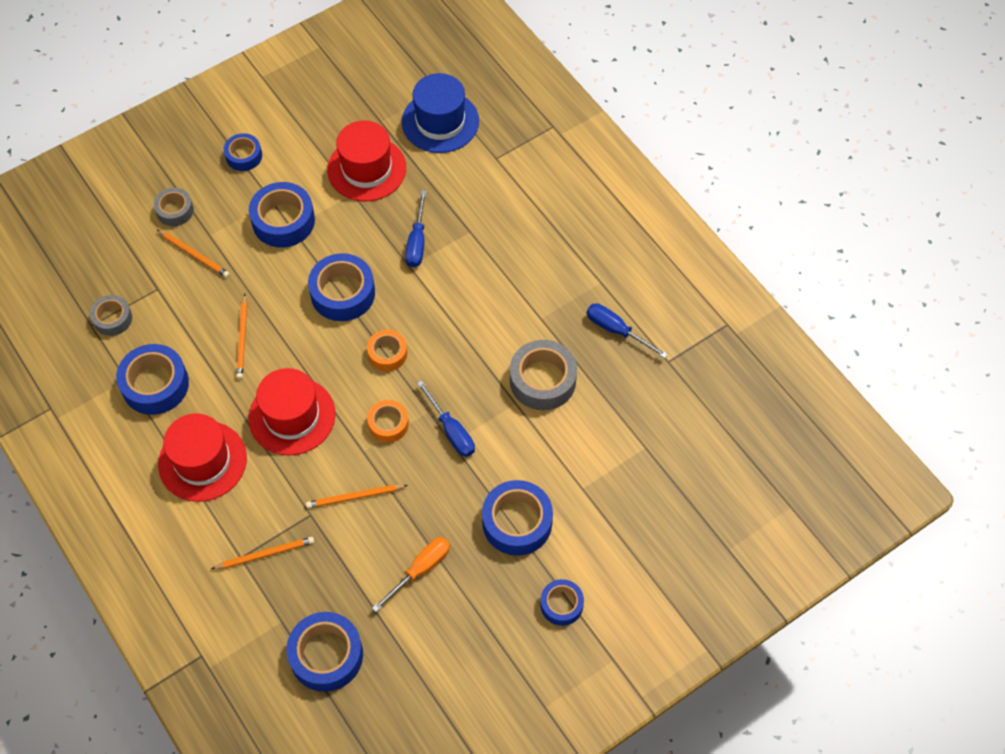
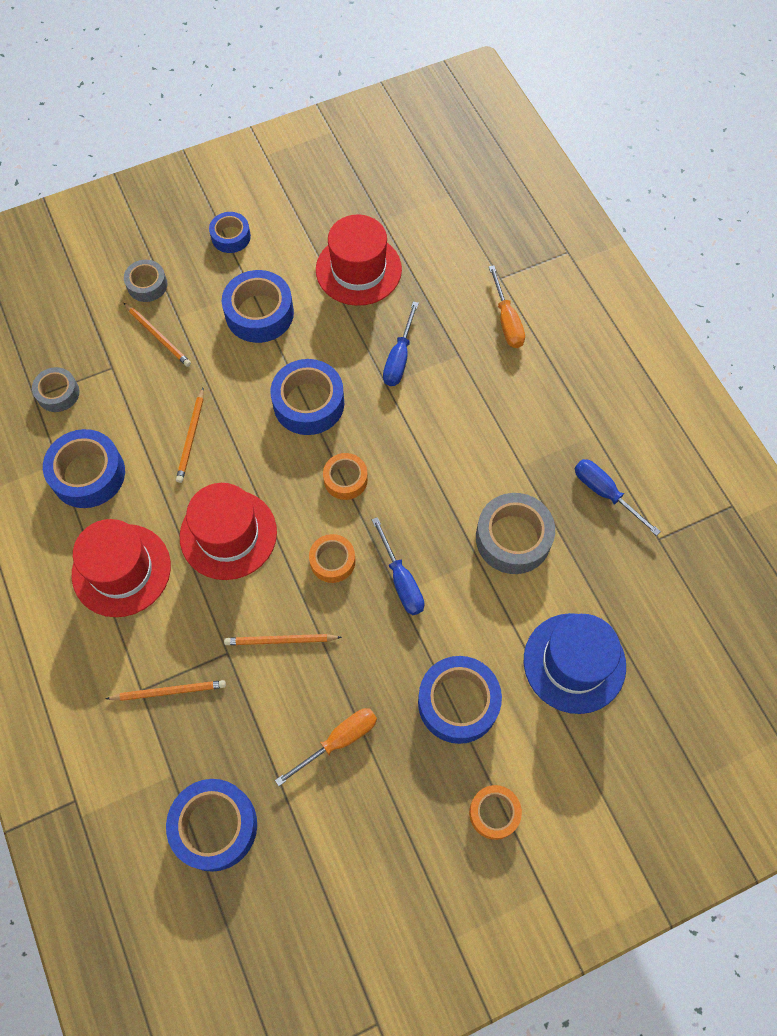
camera: 10 degrees right, 5 degrees up
blue hat [402,73,479,153] -> blue hat moved to [524,613,626,714]
blue tape [540,579,584,626] -> orange tape [469,785,522,840]
none -> orange screwdriver [489,265,525,348]

